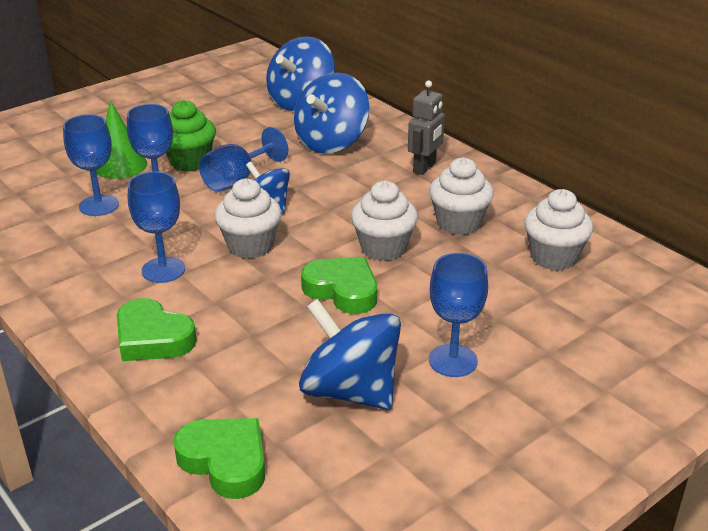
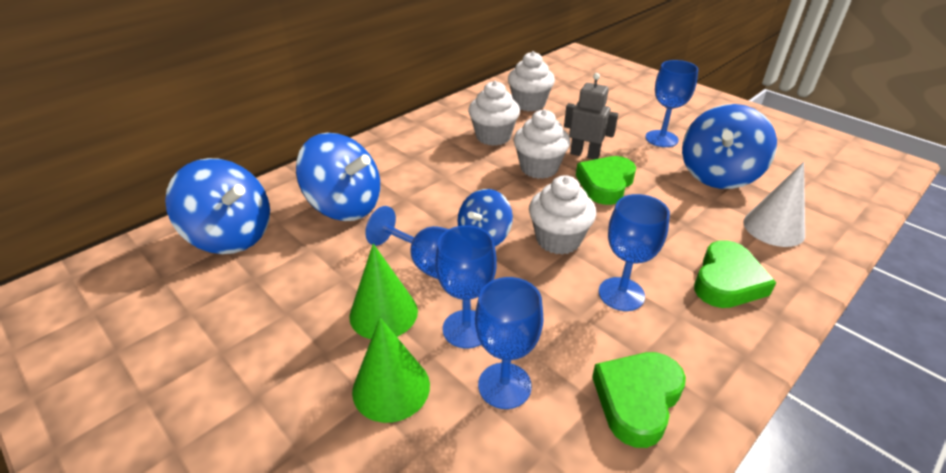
camera: 95 degrees left, 5 degrees up
green cupcake [166,100,216,172] -> green cone [349,244,418,339]
green heart [173,418,265,499] -> green heart moved to [592,352,686,448]
grey robot [408,80,445,175] -> grey robot moved to [564,73,618,160]
none -> white cone [743,162,805,247]

